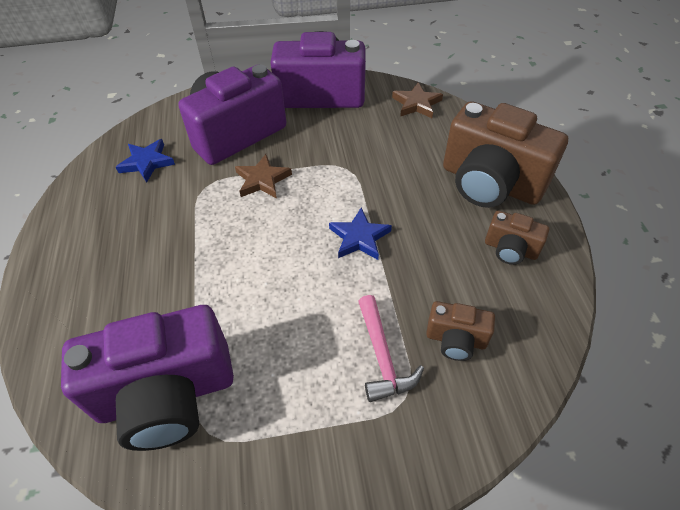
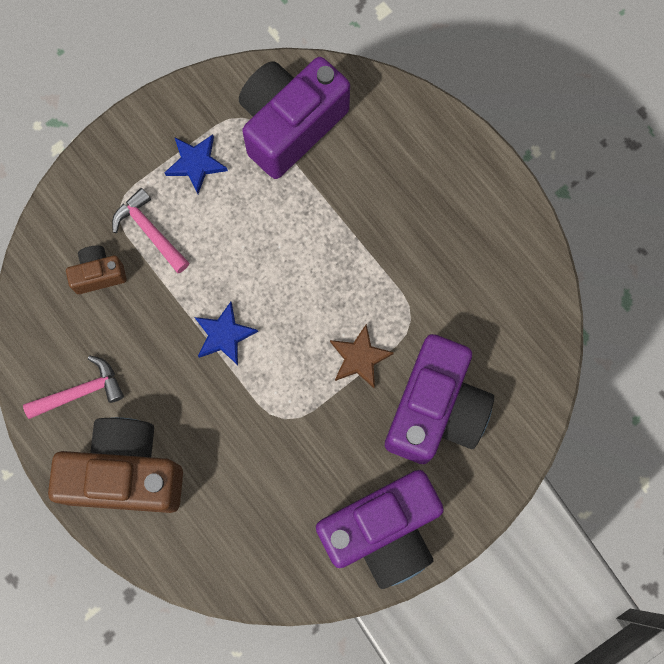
camera: 150 degrees right, 25 degrees up
blue star [116,139,175,183] -> blue star moved to [164,134,228,194]
brown star [392,82,443,118] -> none
brown camera [485,211,549,265] -> pink hammer [23,356,124,419]

